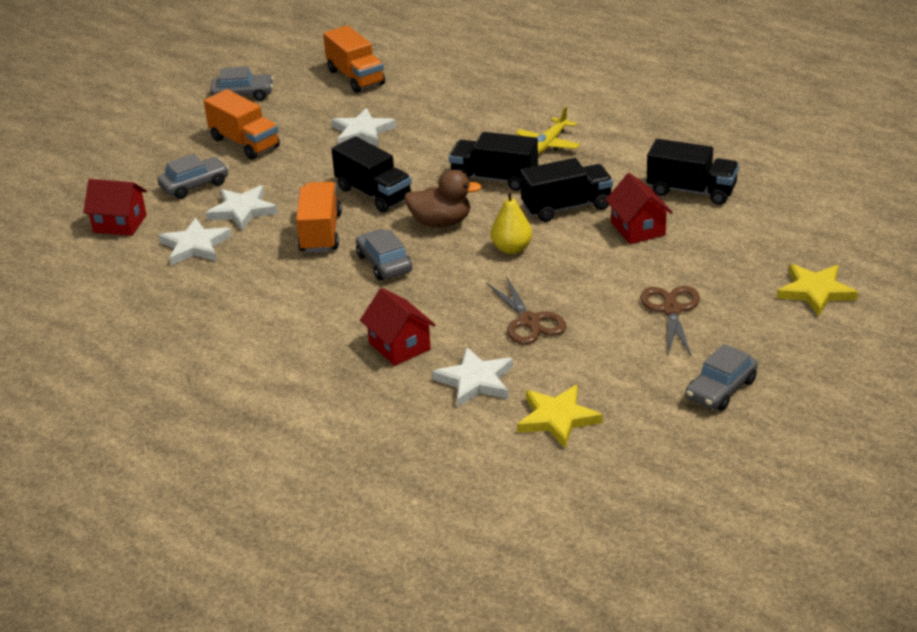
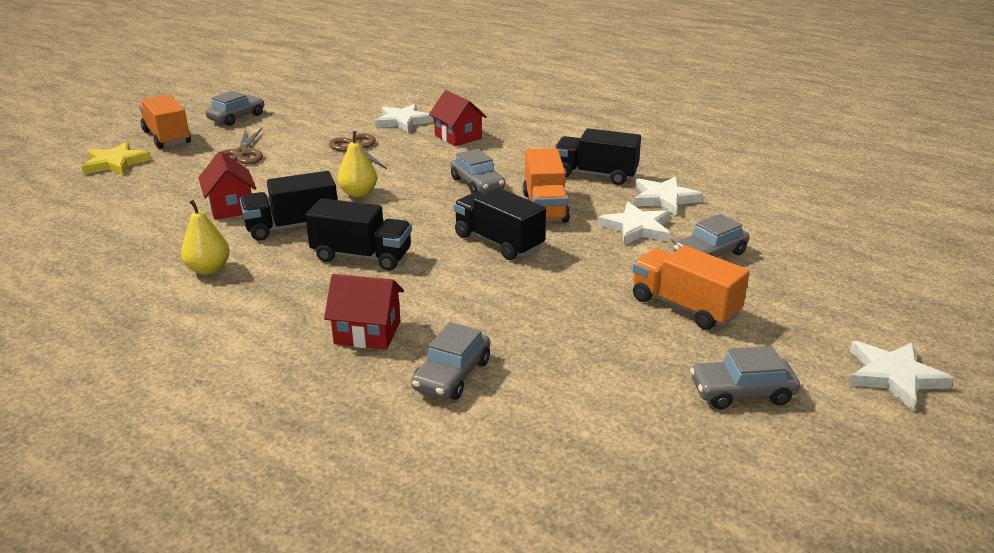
camera: 175 degrees right, 5 degrees down
red house [83,179,147,236] -> red house moved to [324,274,404,350]
orange truck [323,25,385,93] -> orange truck moved to [139,95,191,149]
white star [331,108,396,147] -> white star moved to [849,341,954,411]
brown duck [404,170,481,227] -> none
yellow plane [516,106,580,155] -> none
yellow star [517,385,603,448] -> none
black truck [647,139,739,205] -> black truck moved to [555,128,641,185]
none -> yellow pear [181,200,230,275]
none -> grey car [411,322,490,400]

